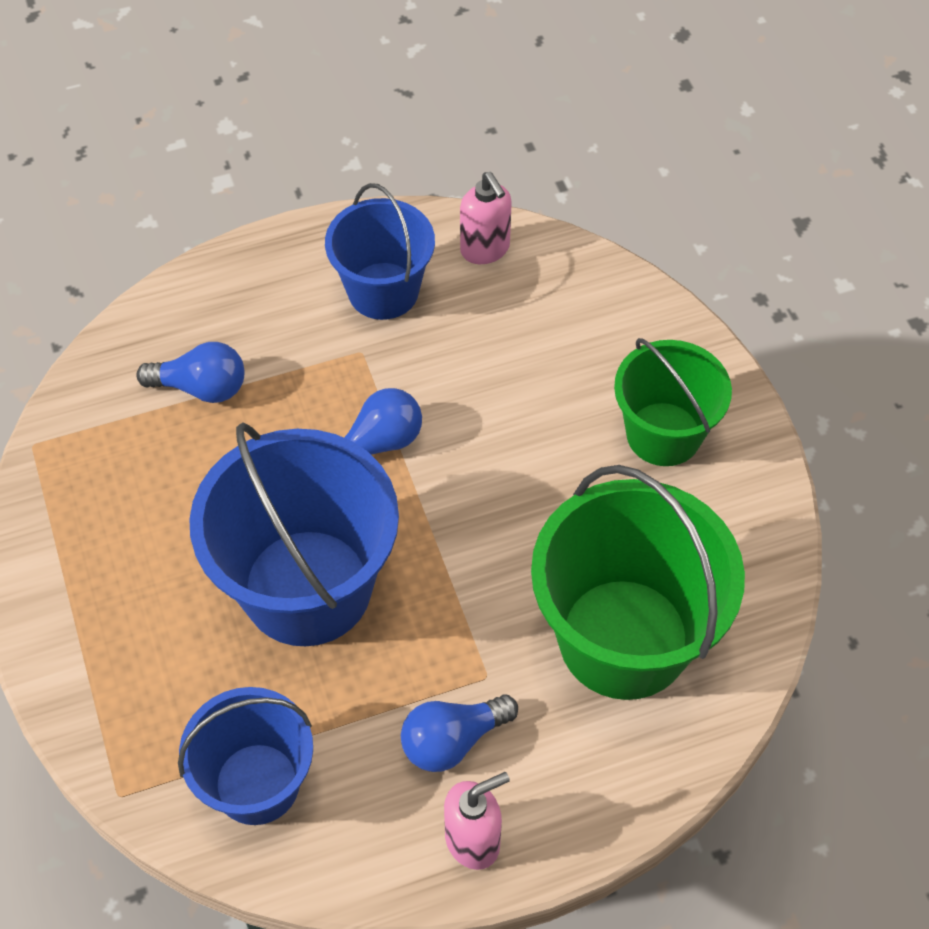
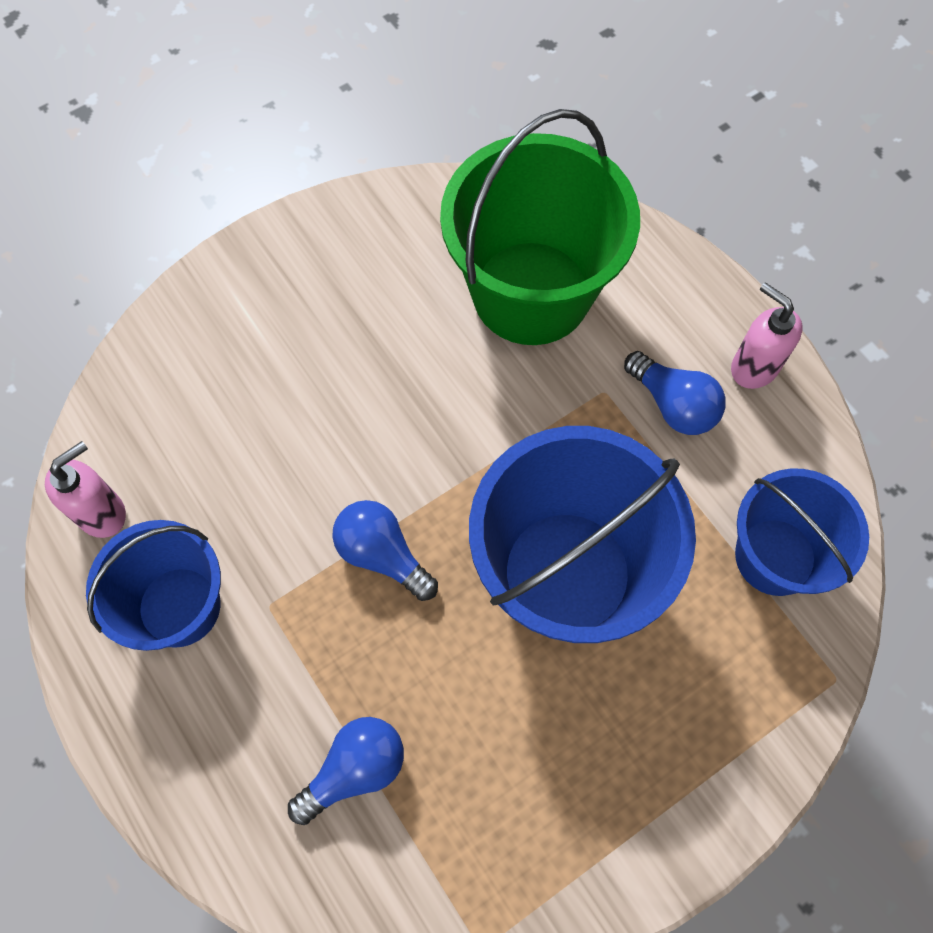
camera: 105 degrees left, 10 degrees up
blue light bulb [136,342,244,403] -> blue light bulb turned 60 degrees clockwise [288,717,404,825]
green bucket [614,338,732,466] -> none

